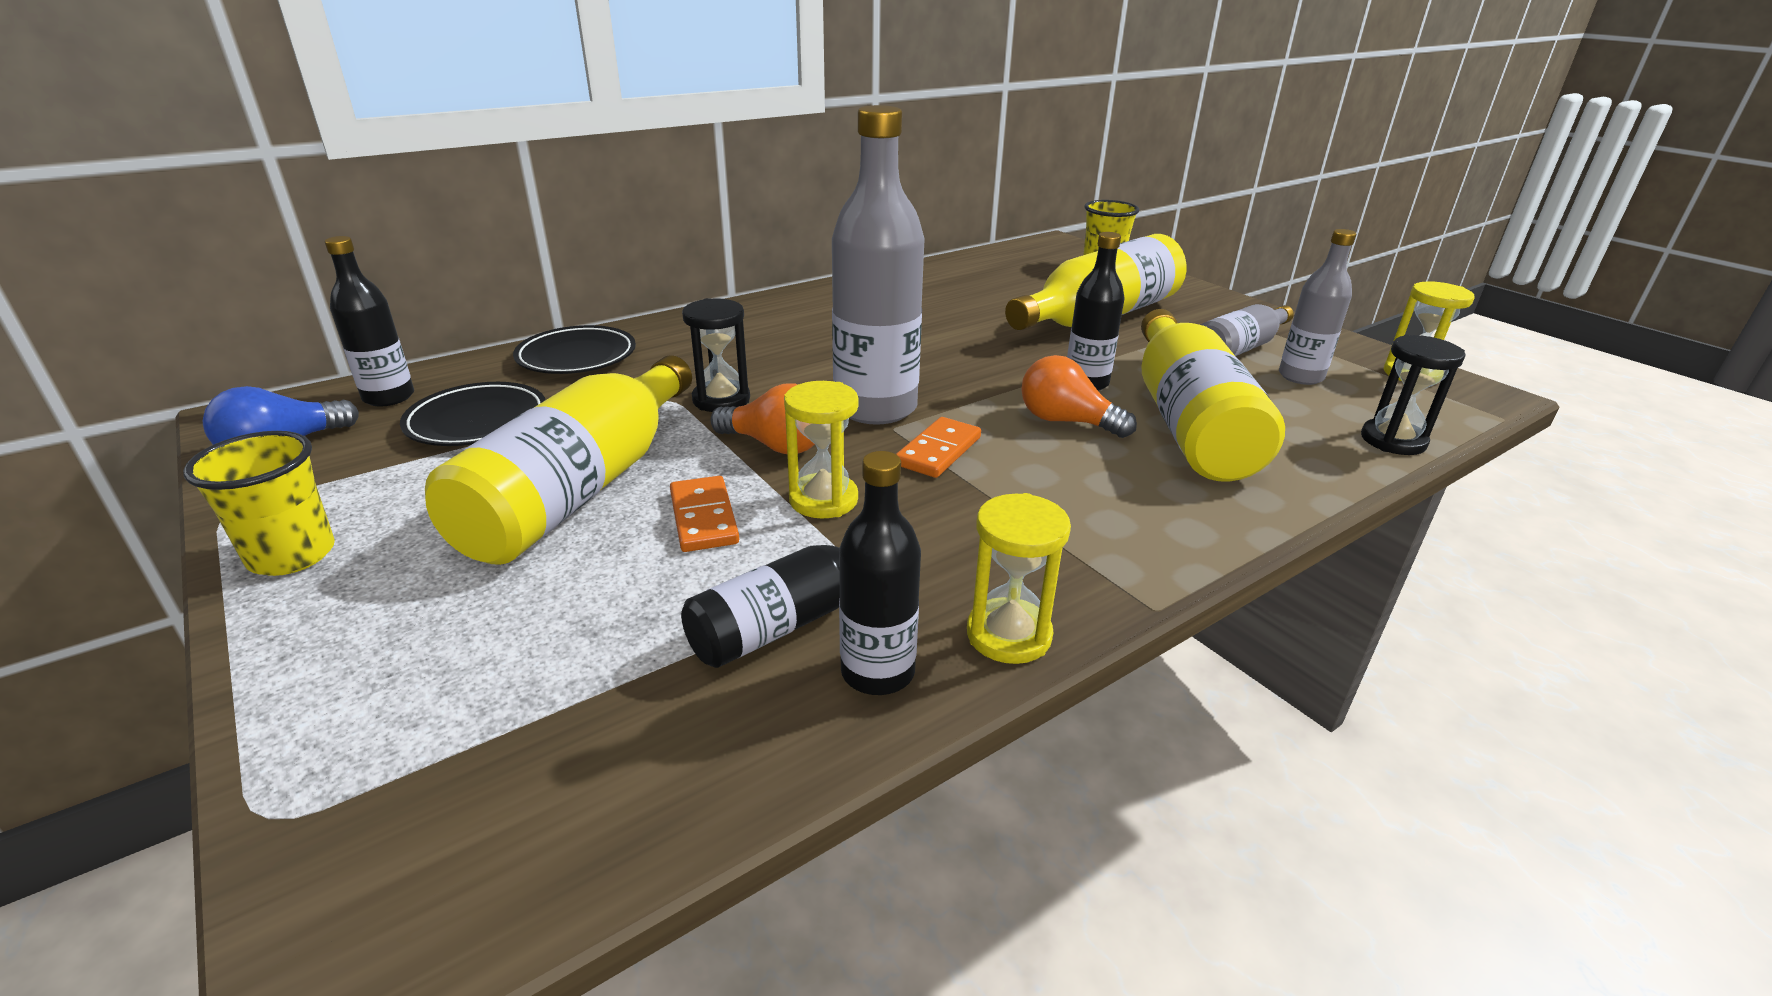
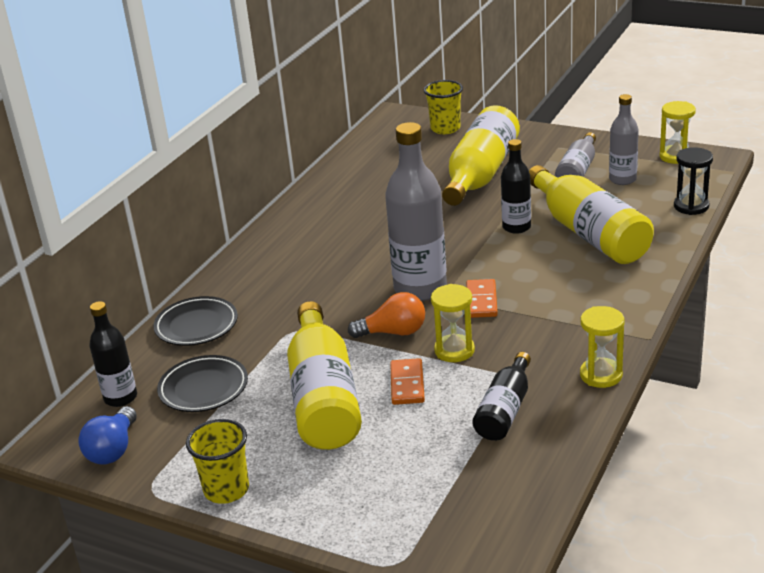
camera: 25 degrees left, 0 degrees up
orange domino [670,476,739,552] -> orange domino turned 45 degrees clockwise [390,358,425,405]
black hourglass [682,298,750,412] -> none
black bottle [839,451,921,695] -> none
orange light bulb [1021,355,1137,438] -> none

